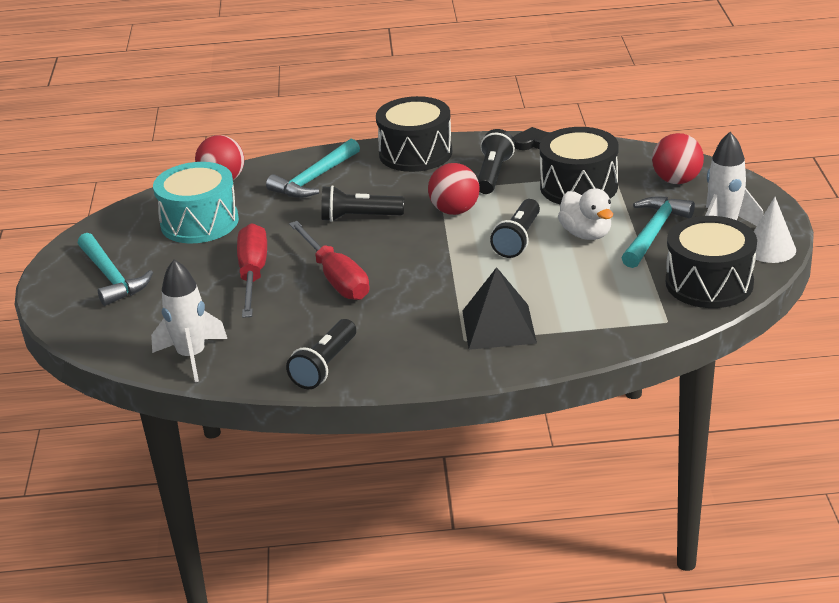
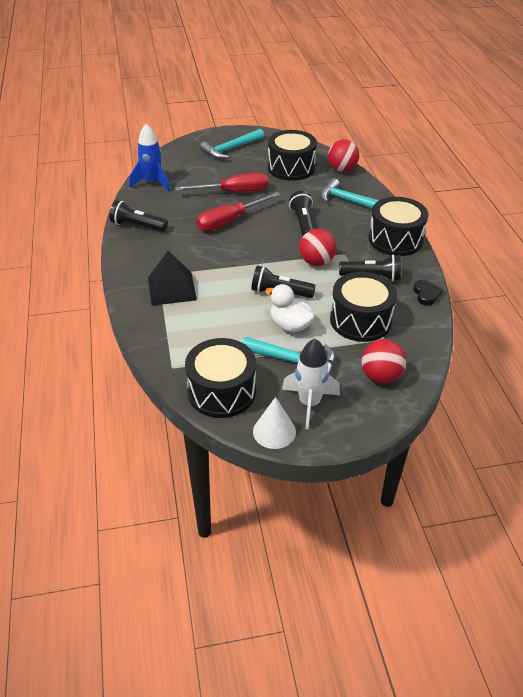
camera: 80 degrees right, 10 degrees up
white rocket [151,260,227,382] -> blue rocket [129,124,170,192]
turquoise drum [153,162,239,243] -> black drum [268,130,317,181]
white duck [558,188,613,240] -> white duck turned 75 degrees clockwise [265,284,315,332]

